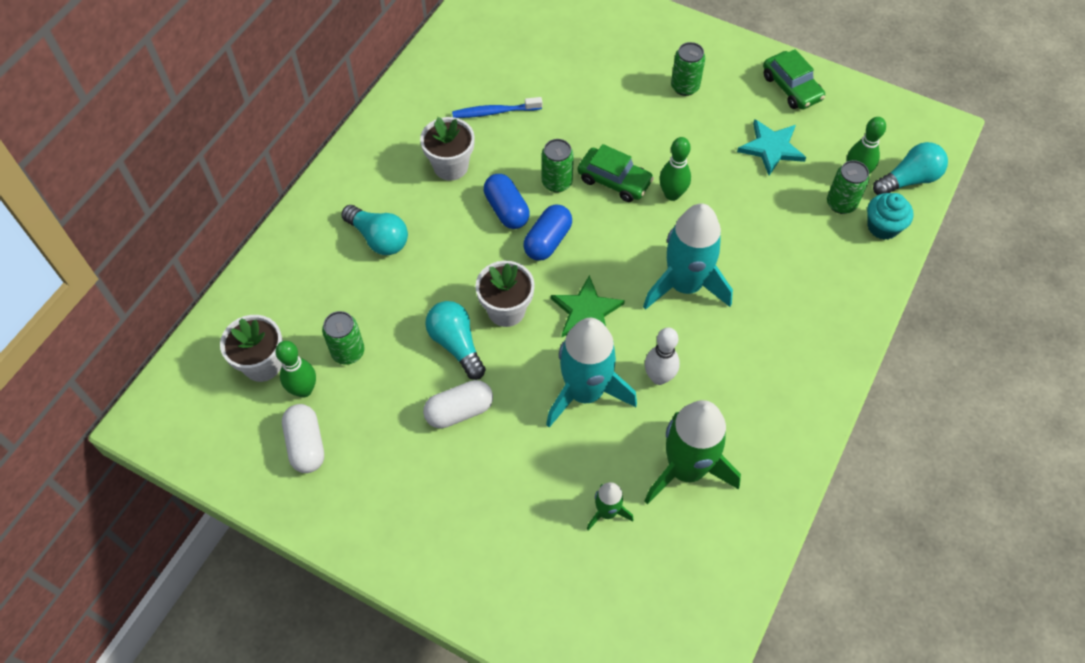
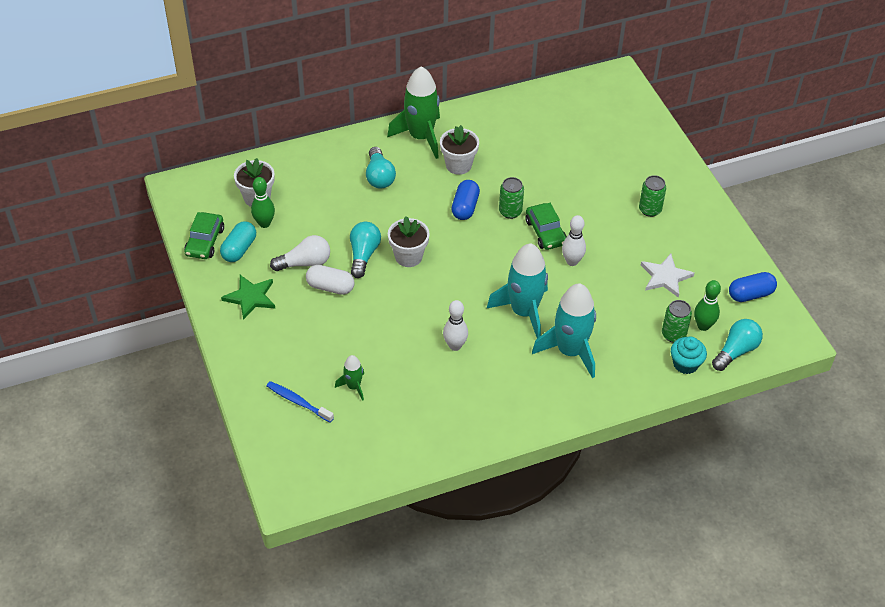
camera: 40 degrees right, 10 degrees down
white capsule [282,404,324,473] -> turquoise capsule [220,221,256,262]
green can [322,311,364,365] -> none
blue toothbrush [452,97,542,118] -> blue toothbrush moved to [266,381,334,423]
blue capsule [523,205,572,261] -> blue capsule moved to [729,272,777,302]
turquoise rocket [546,318,637,427] -> turquoise rocket moved to [532,283,596,378]
green star [551,275,625,337] -> green star moved to [221,275,275,320]
green rocket [645,400,741,505] -> green rocket moved to [387,66,440,159]
green bowling pin [659,137,691,201] -> white bowling pin [562,215,586,266]
turquoise star [737,119,806,176] -> white star [641,254,695,298]
green car [763,49,825,109] -> green car moved to [184,212,224,259]
turquoise light bulb [873,142,948,195] -> turquoise light bulb turned 60 degrees counterclockwise [712,319,763,371]
none -> white light bulb [270,235,330,271]

